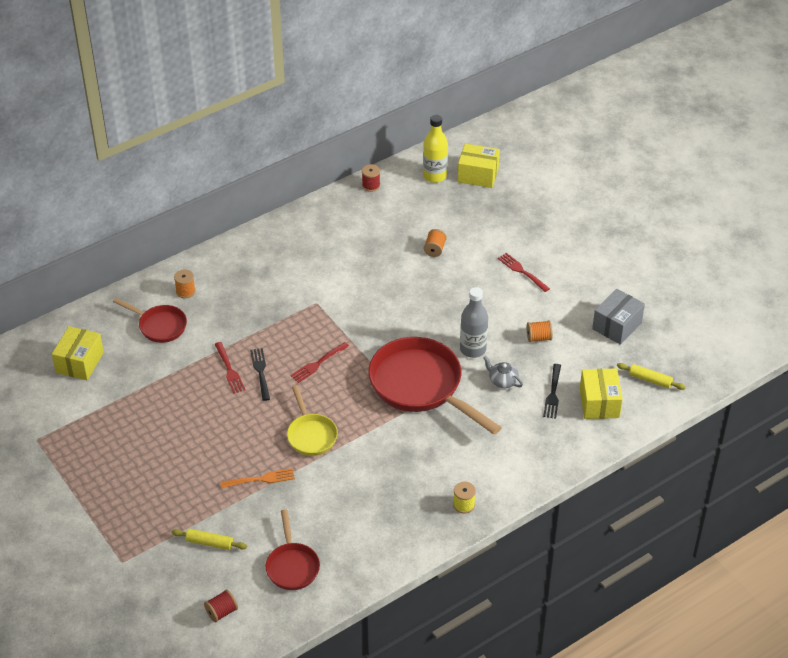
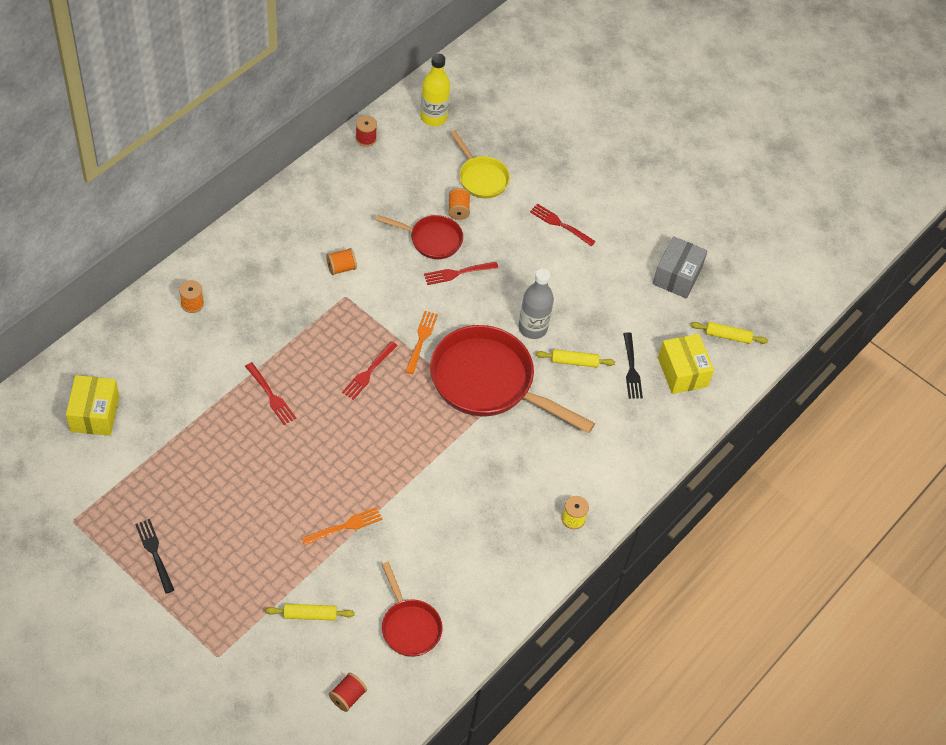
camera: 20 degrees left, 10 degrees up
red pan [113,298,187,343] -> red pan moved to [376,215,463,259]
black fork [250,348,270,401] -> black fork moved to [135,519,174,594]
yellow pan [287,386,338,456] -> yellow pan moved to [450,131,510,198]
yellow box [457,143,500,188] -> none
grey teapot [483,356,523,388] -> yellow rolling pin [536,349,615,368]
orange spool [527,320,553,342] -> orange spool moved to [326,248,357,275]
none -> orange fork [405,311,438,374]
none -> red fork [424,262,498,285]

